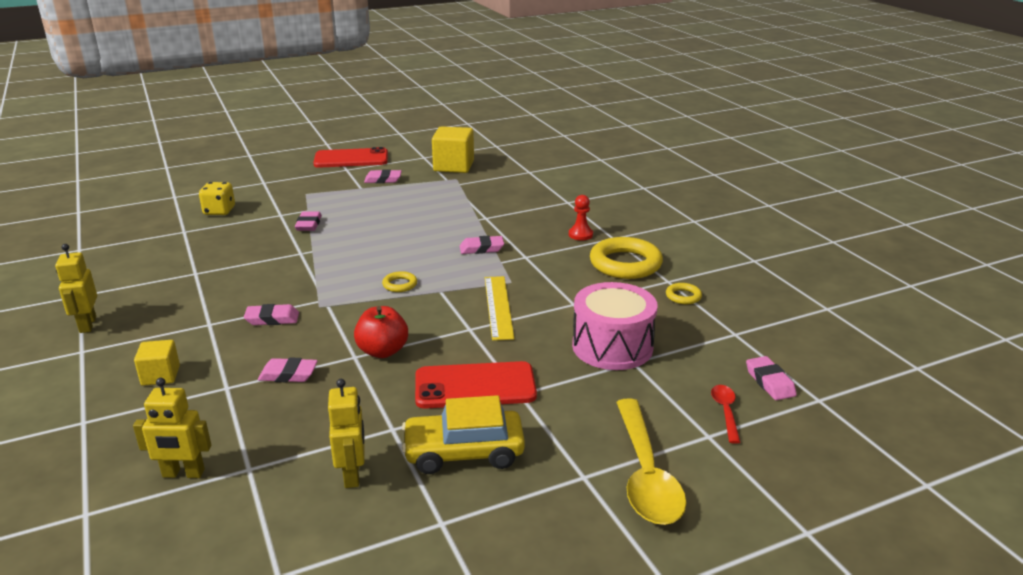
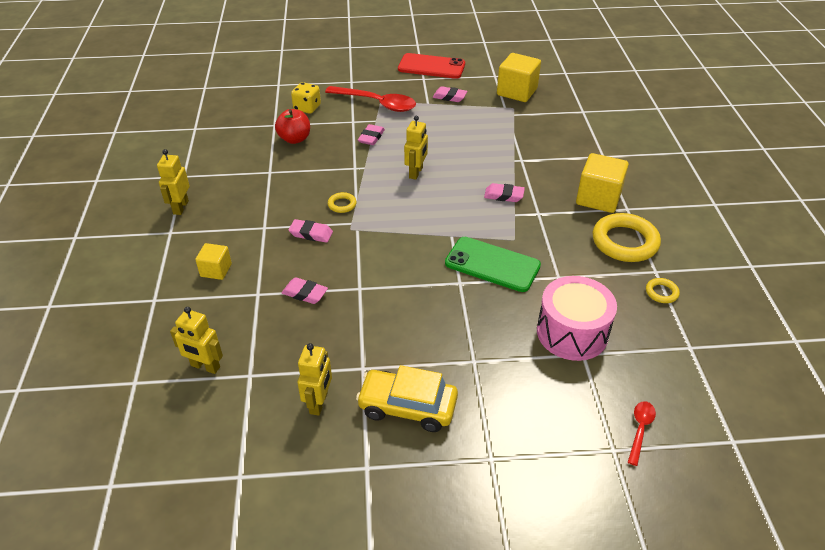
camera: 20 degrees right, 15 degrees up
red apple [354,306,408,358] -> red apple moved to [275,109,310,144]
yellow ring [382,271,417,292] -> yellow ring moved to [328,192,357,213]
red phone [415,361,537,409] -> none
yellow ruler [485,276,514,341] -> green phone [445,237,541,292]
red pawn [569,195,593,240] -> yellow cube [576,153,629,213]
yellow spoon [616,399,686,525] -> none
pink eraser [746,356,797,400] -> none
none -> red spoon [325,86,416,112]
none -> yellow robot [404,116,428,180]

